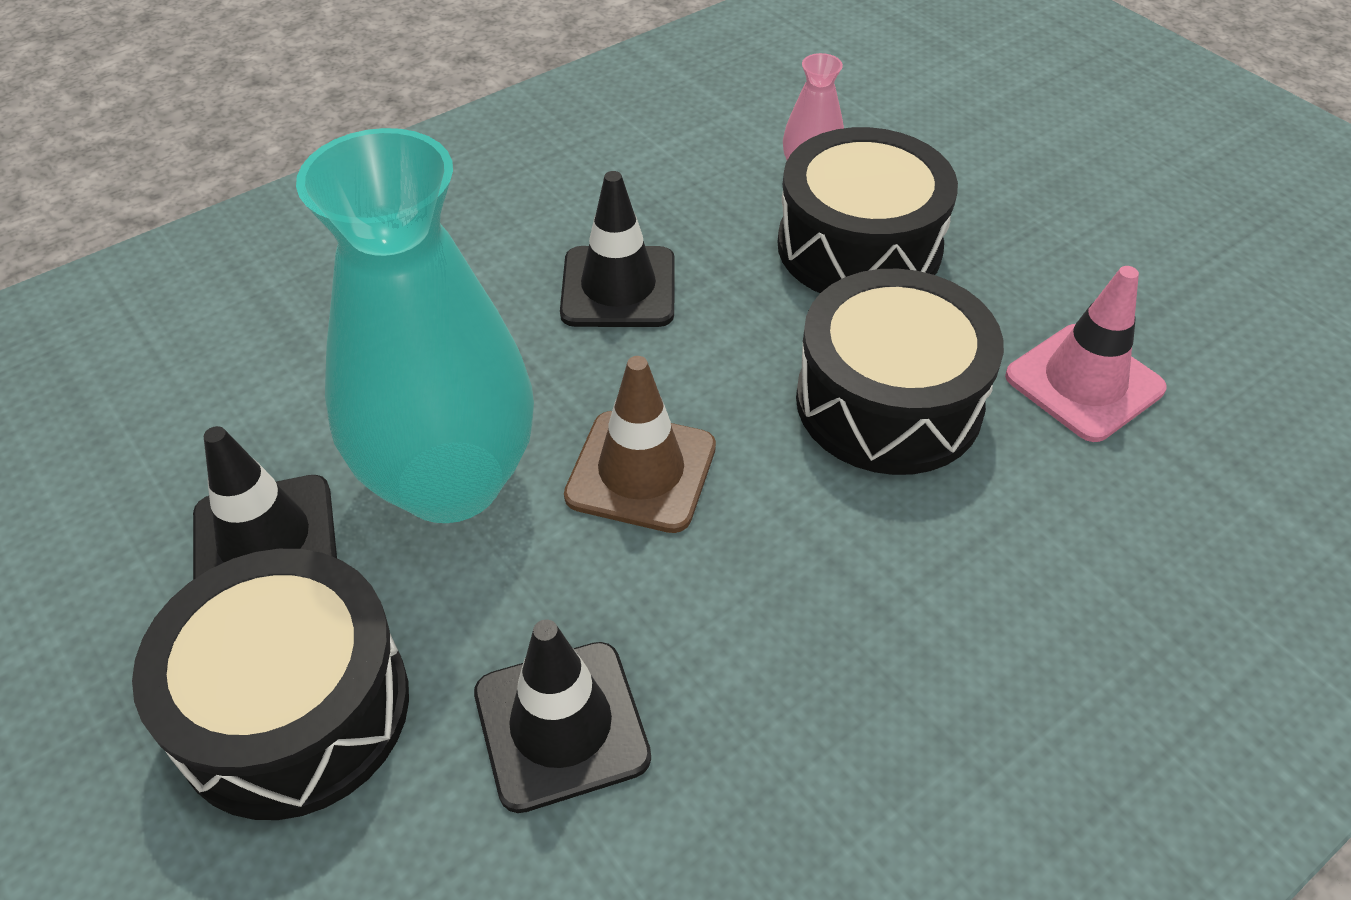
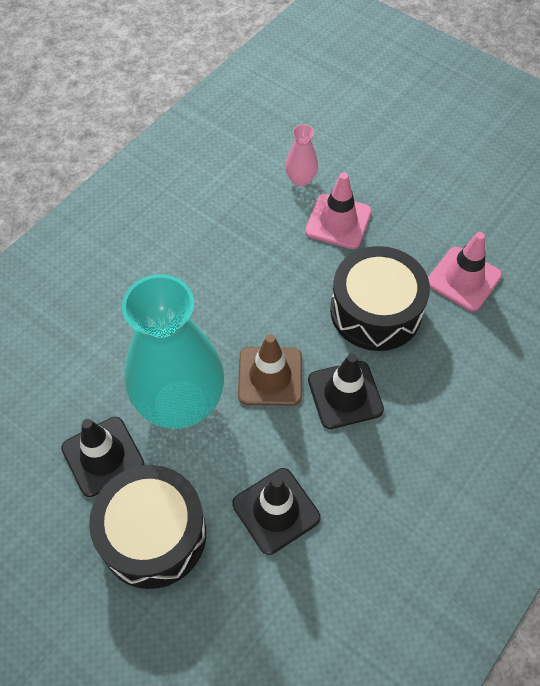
camera: 15 degrees left, 10 degrees up
black traffic cone [560,171,675,327] -> black traffic cone moved to [308,354,384,429]
black drum [777,127,958,293] -> pink traffic cone [305,172,372,249]

